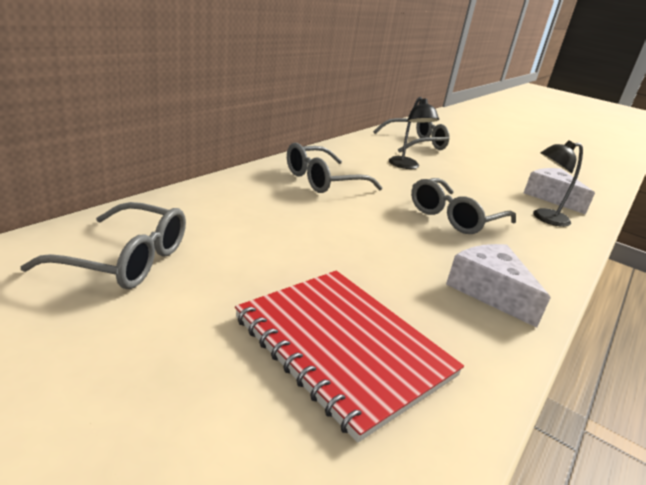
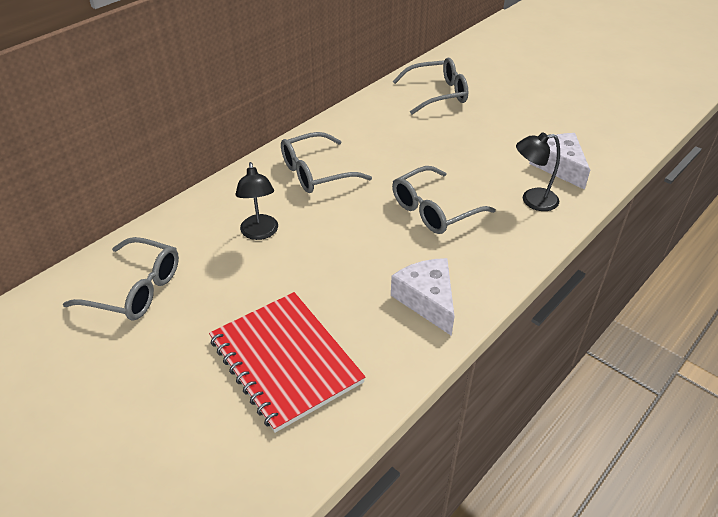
camera: 10 degrees right, 15 degrees up
black lamp [389,97,439,169] -> black lamp moved to [235,162,278,240]

